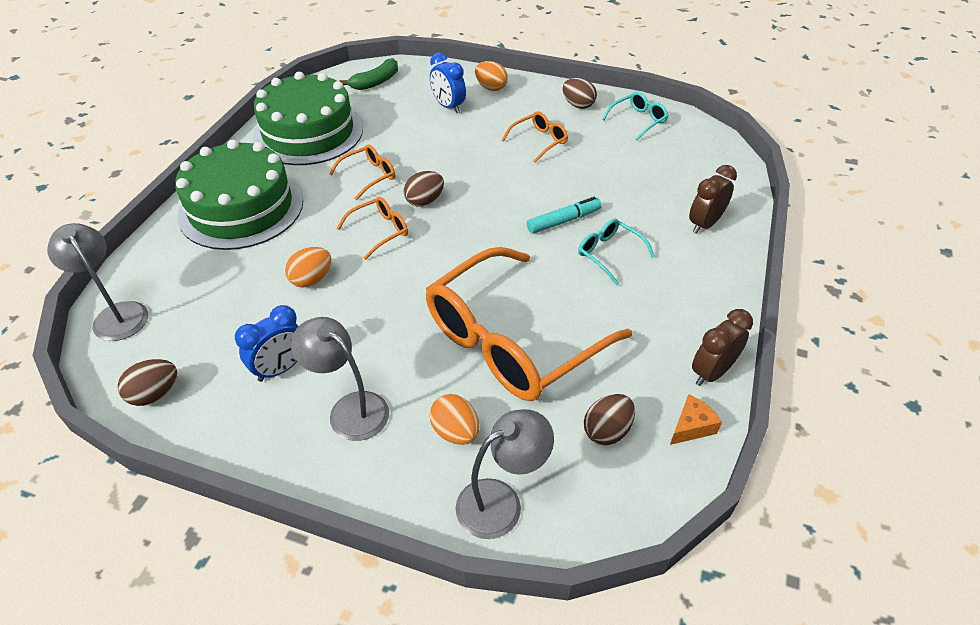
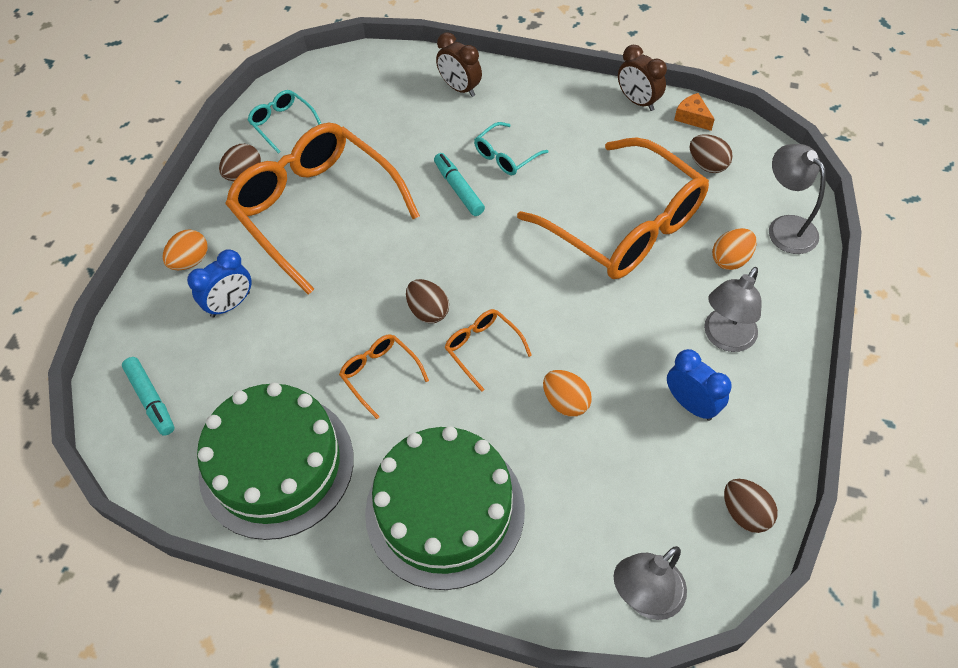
camera: 90 degrees left, 10 degrees up
green banana [340,58,398,90] -> turquoise marker [122,357,175,436]
orange glasses [502,112,568,163] -> orange glasses [225,123,420,295], size x2.38

